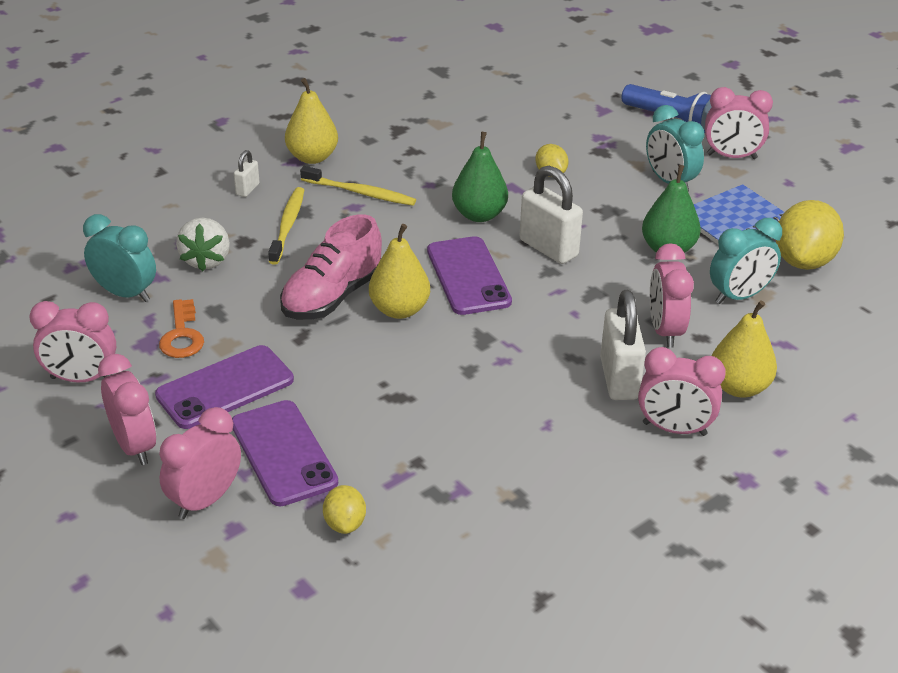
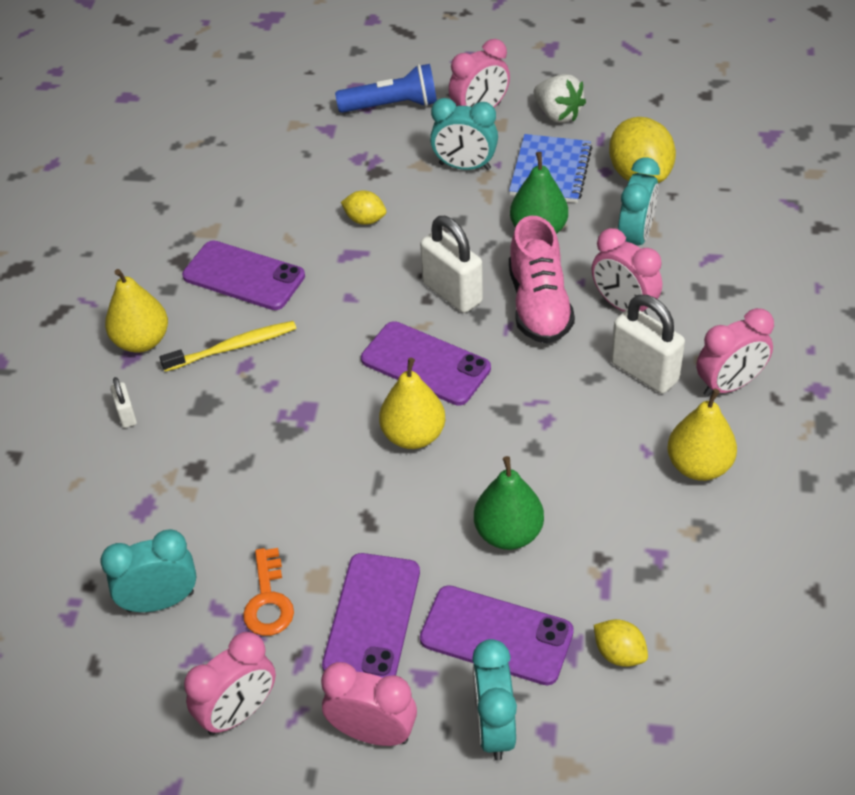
camera: 40 degrees left, 10 degrees up
orange key [159,299,204,358] -> orange key turned 45 degrees clockwise [243,548,294,636]
pink clock [159,407,241,519] -> turquoise clock [472,639,517,761]
white strawberry [176,218,230,272] -> white strawberry moved to [534,74,586,123]
yellow toothbrush [268,187,304,265] -> none
pink shoe [280,214,382,320] -> pink shoe moved to [509,216,575,344]
green pear [452,132,508,222] -> green pear moved to [474,456,544,550]
white padlock [519,166,583,264] -> white padlock turned 45 degrees clockwise [420,216,483,313]
yellow pear [712,300,777,397] -> yellow pear moved to [667,388,737,481]
none -> purple phone [182,240,305,310]

